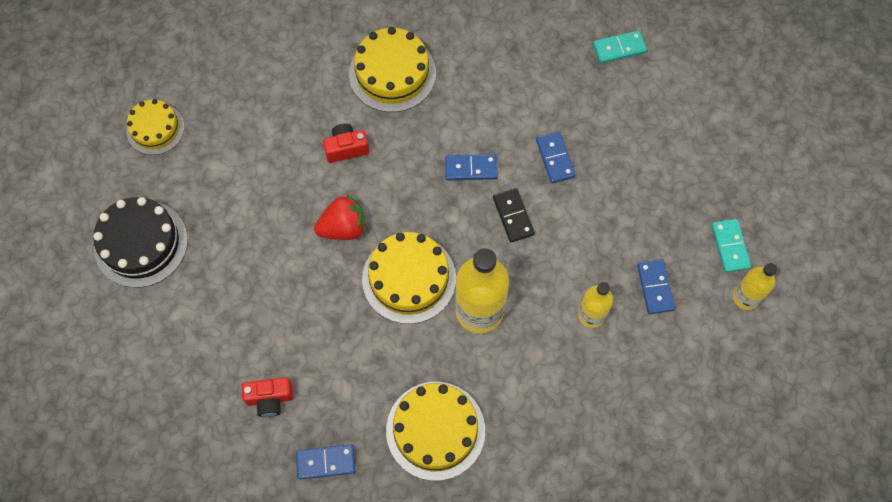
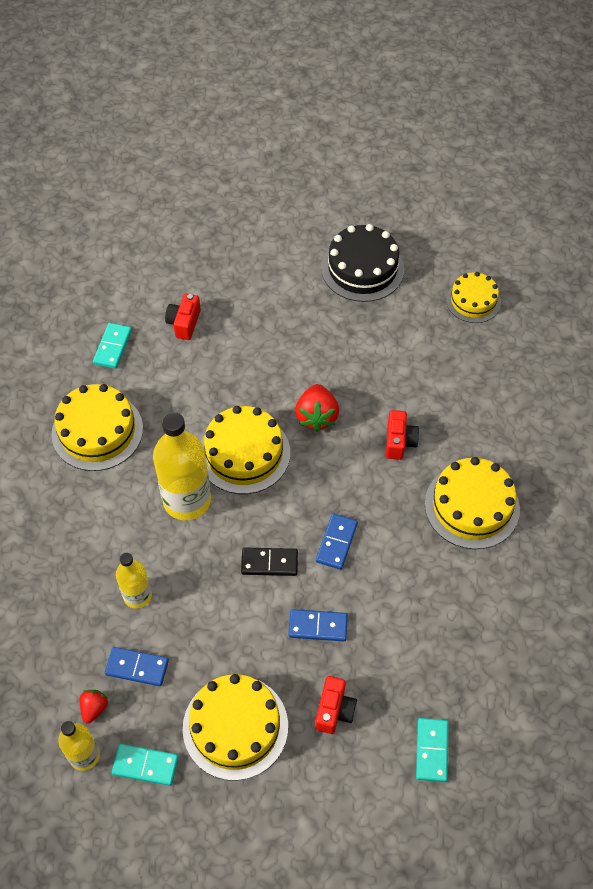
camera: 110 degrees right, 10 degrees down
blue domino [296,444,356,480] -> turquoise domino [93,323,132,369]
none -> red strawberry [80,690,108,724]
none -> yellow cake [183,674,288,781]
none -> red camera [315,676,357,734]

